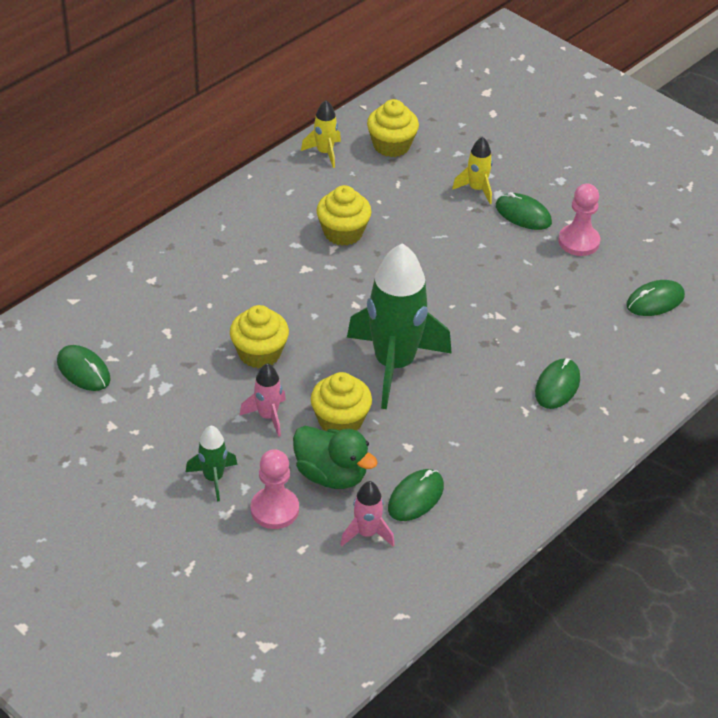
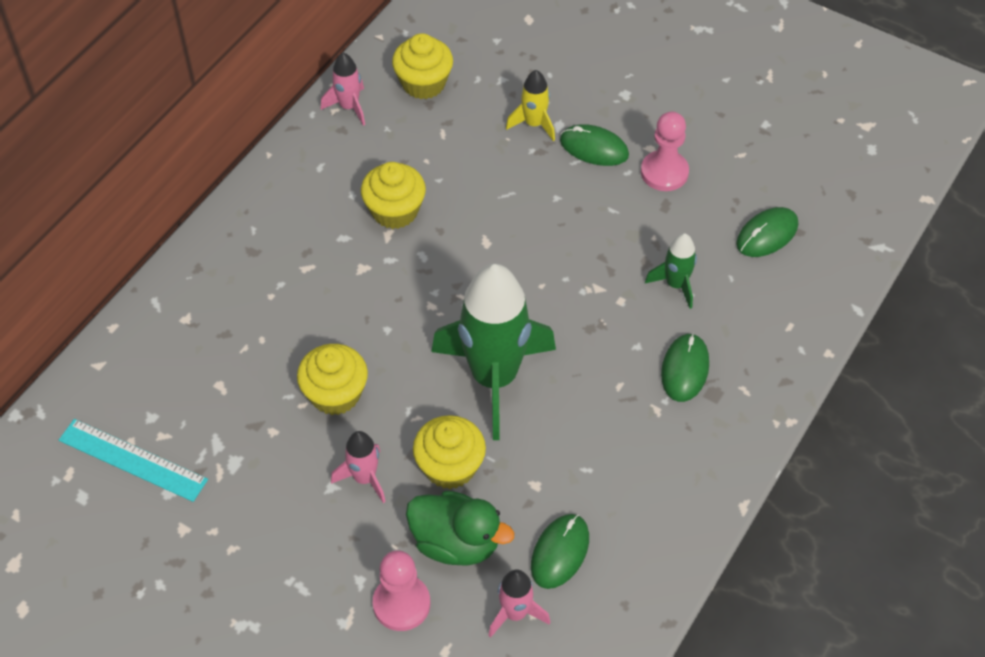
camera: 10 degrees left, 10 degrees up
green mouse [57,345,110,391] -> turquoise ruler [59,419,208,502]
green rocket [186,425,237,502] -> green rocket moved to [645,233,697,309]
yellow rocket [301,100,341,168] -> pink rocket [321,53,365,126]

